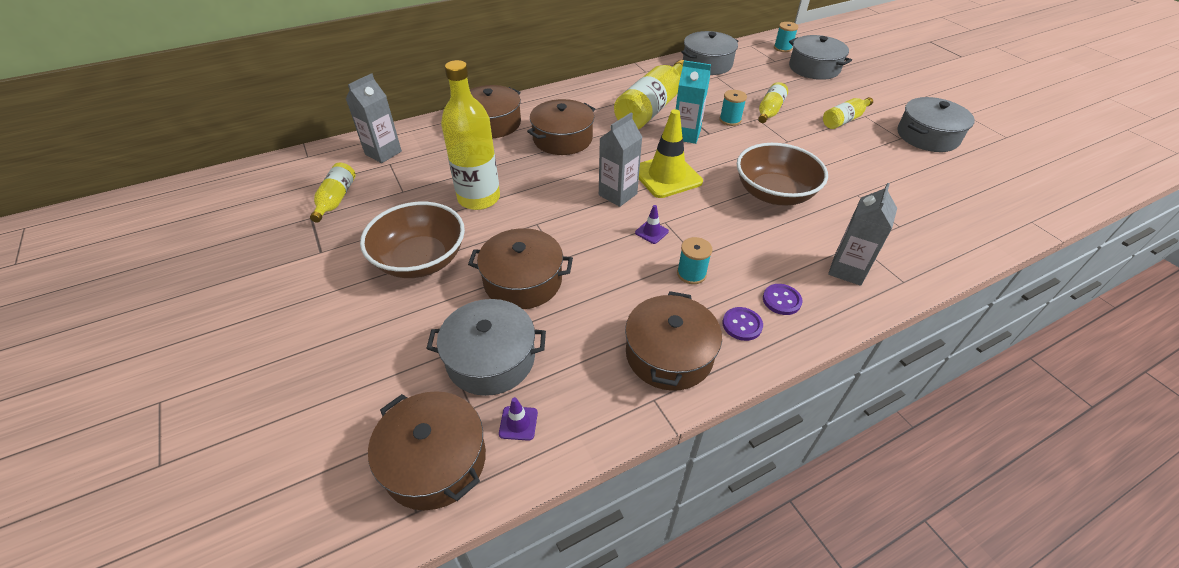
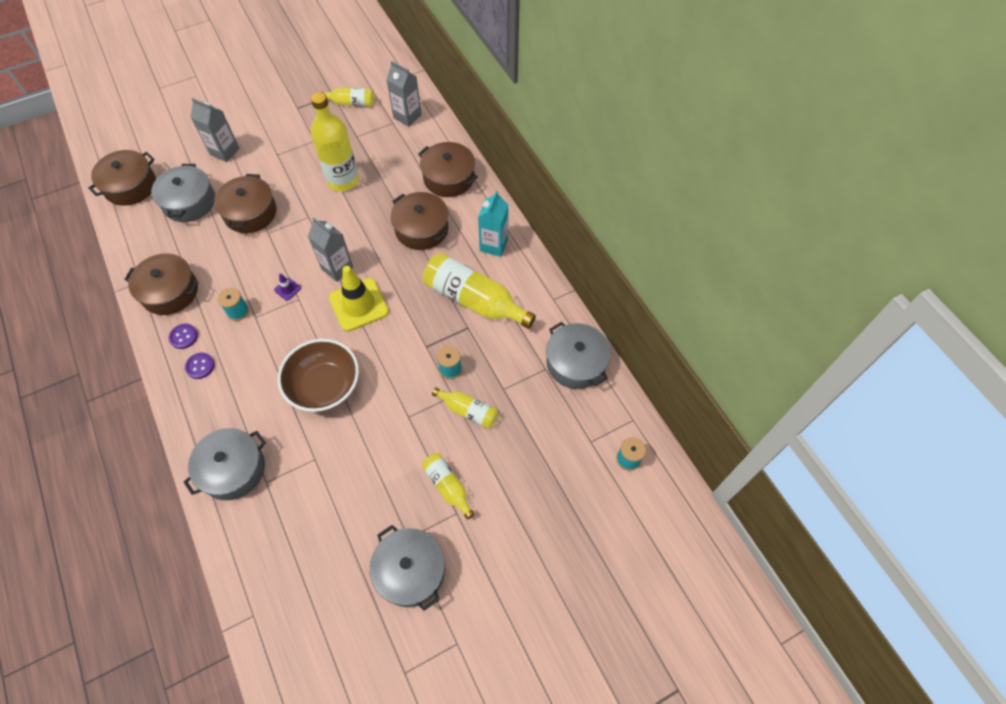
camera: 90 degrees right, 15 degrees up
brown bowl [360,202,465,278] -> none
purple traffic cone [499,397,538,441] -> none
turquoise carton [676,60,711,144] -> turquoise carton moved to [478,191,508,257]
grey pot [789,35,852,80] -> grey pot moved to [184,428,266,500]
grey carton [828,183,897,286] -> grey carton moved to [191,98,240,162]

